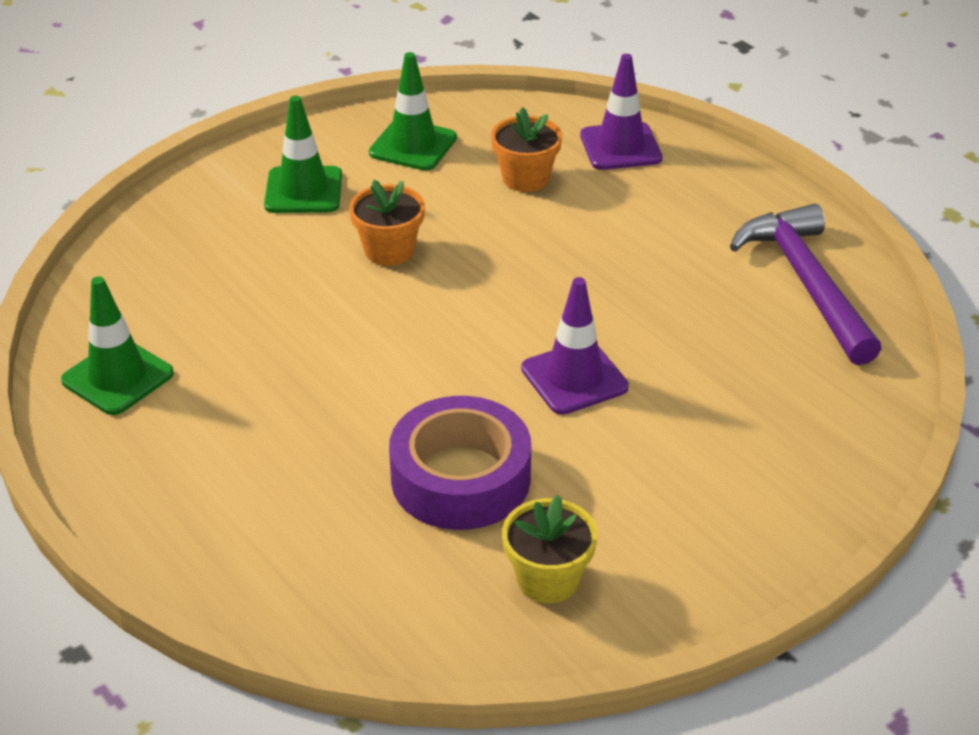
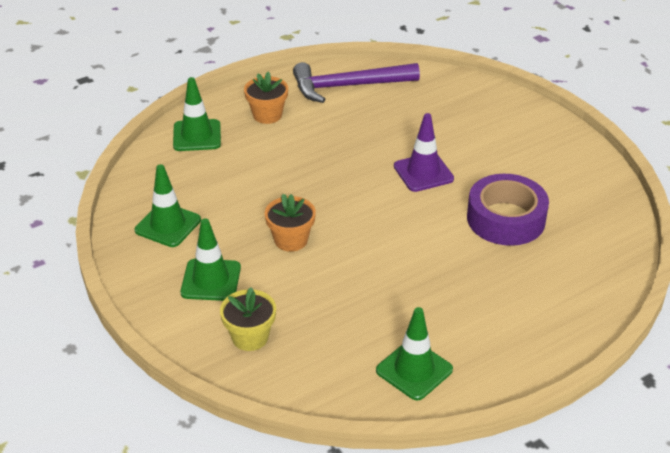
camera: 85 degrees left, 0 degrees up
orange flower pot [491,107,562,192] -> orange flower pot moved to [244,72,288,124]
yellow flower pot [502,495,598,603] -> yellow flower pot moved to [220,287,276,351]
purple traffic cone [580,54,662,170] -> green traffic cone [173,77,221,151]

